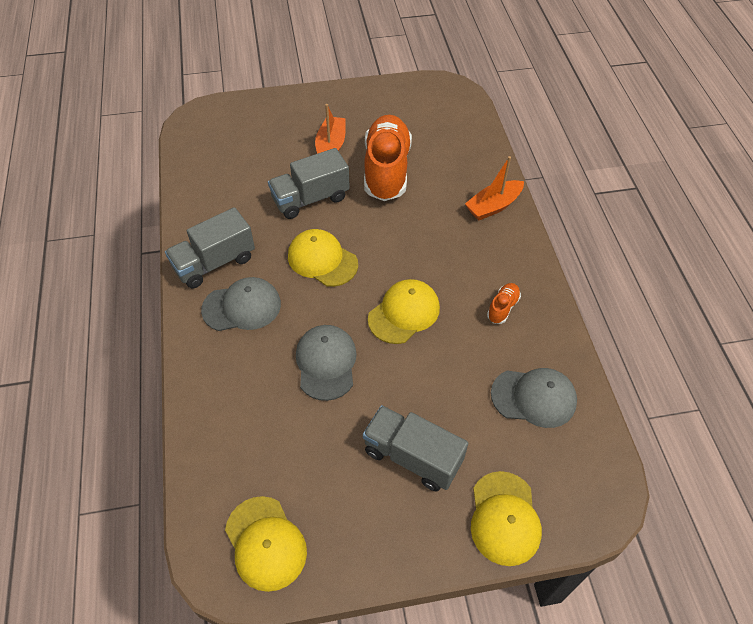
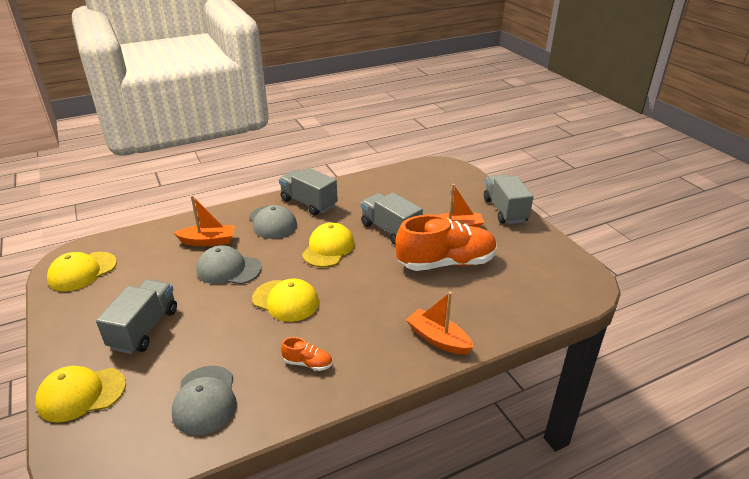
camera: 75 degrees right, 20 degrees down
grey cap [296,325,357,401] -> grey cap turned 150 degrees counterclockwise [197,245,262,284]
none -> orange boat [174,195,235,246]
none -> grey truck [484,174,533,224]

